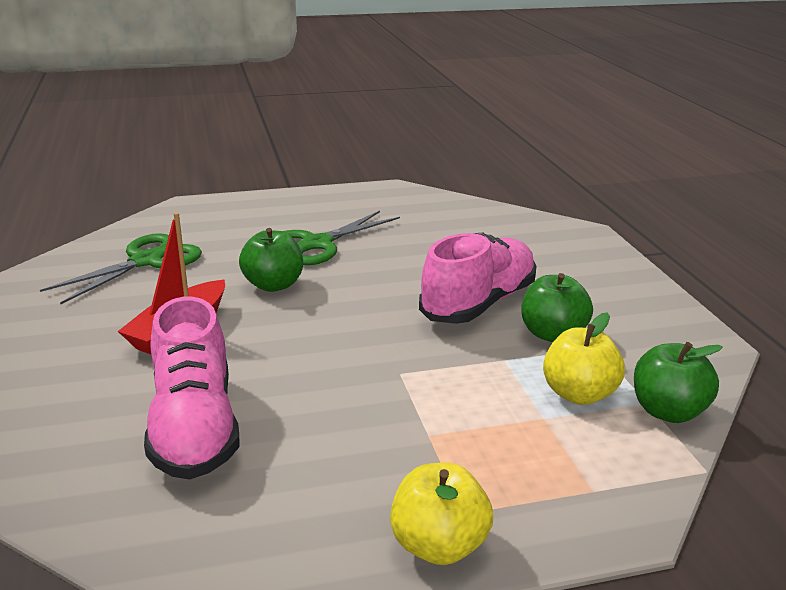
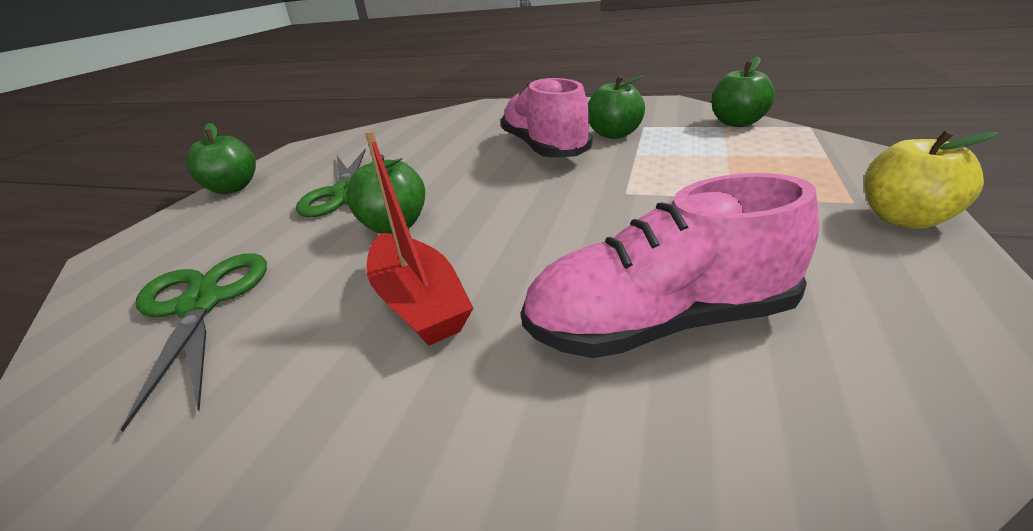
camera: 55 degrees left, 5 degrees up
pink shoe [144,297,240,480] -> pink shoe turned 150 degrees clockwise [521,173,819,358]
yellow apple [543,312,625,405] -> none
none -> green apple [187,123,256,194]

